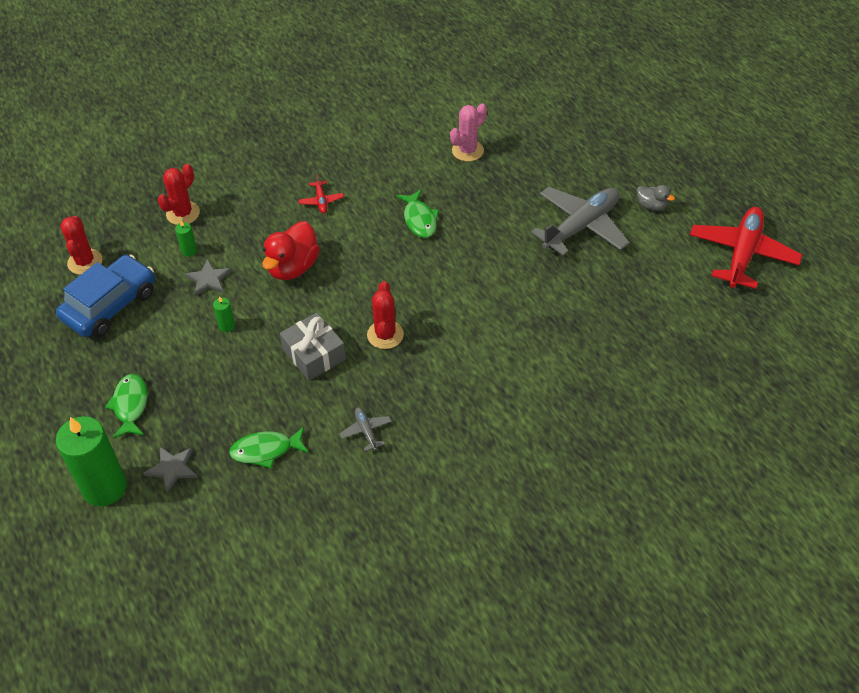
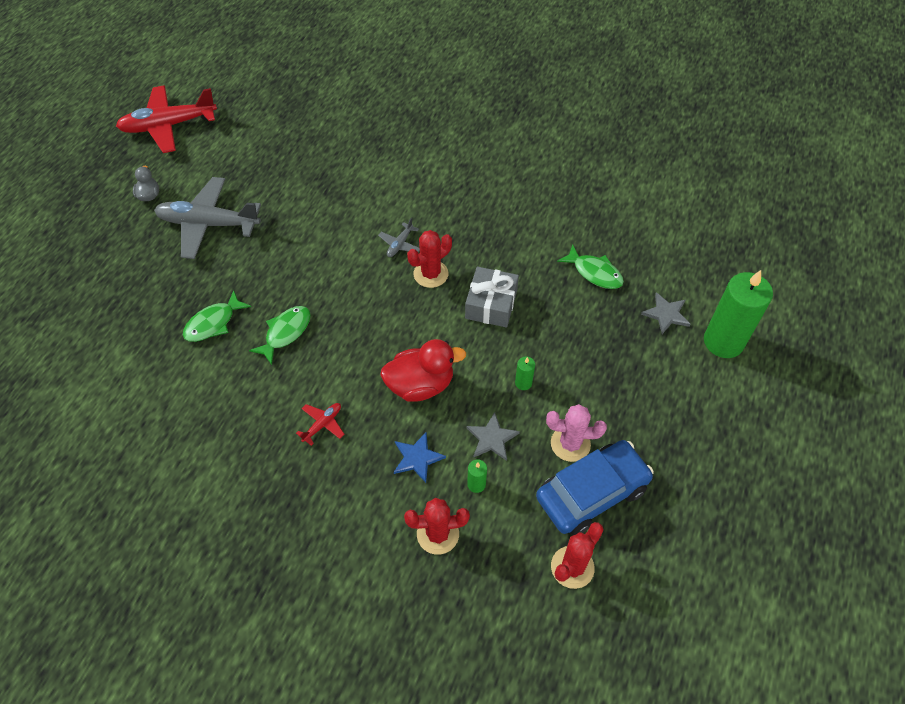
camera: 130 degrees left, 5 degrees up
blue car [56,255,155,338] -> blue car turned 150 degrees clockwise [536,440,654,535]
green fish [105,374,148,438] -> green fish moved to [183,290,251,342]
grey plane [340,407,392,451] -> grey plane moved to [378,218,420,257]
pink cactus [450,104,487,162] -> pink cactus moved to [546,404,607,462]
none -> blue star [394,432,446,483]

